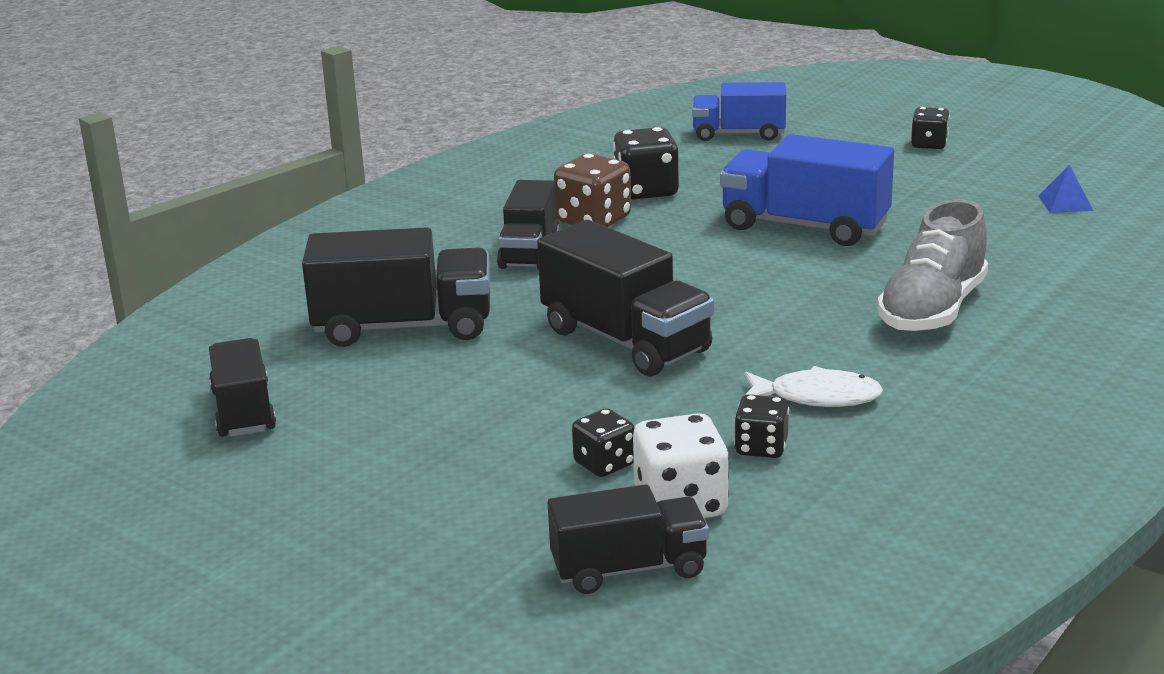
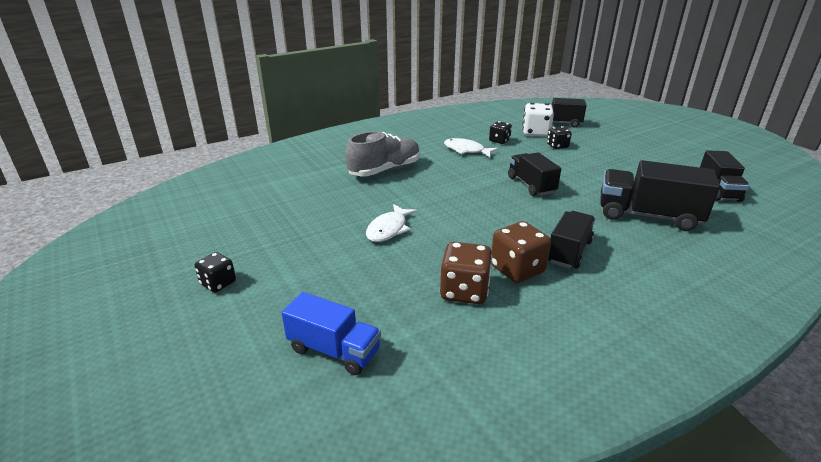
camera: 160 degrees left, 5 degrees up
black truck [537,220,714,377] -> black truck [508,152,561,196], size x0.66
black dice [613,127,679,200] -> brown dice [440,242,492,304]
blue truck [720,134,894,246] -> white fish [366,204,418,242]
blue pyramid [1039,165,1094,213] -> none

